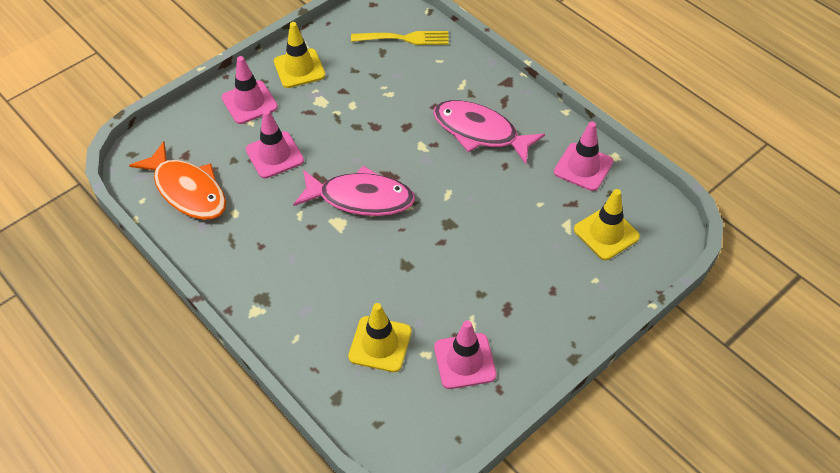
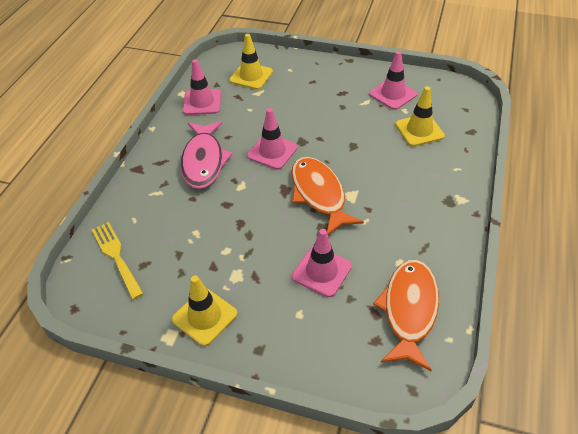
camera: 120 degrees left, 5 degrees down
pink traffic cone [222,56,278,124] -> pink traffic cone moved to [247,108,297,170]
pink fish [293,166,415,216] -> orange fish [292,157,364,235]

